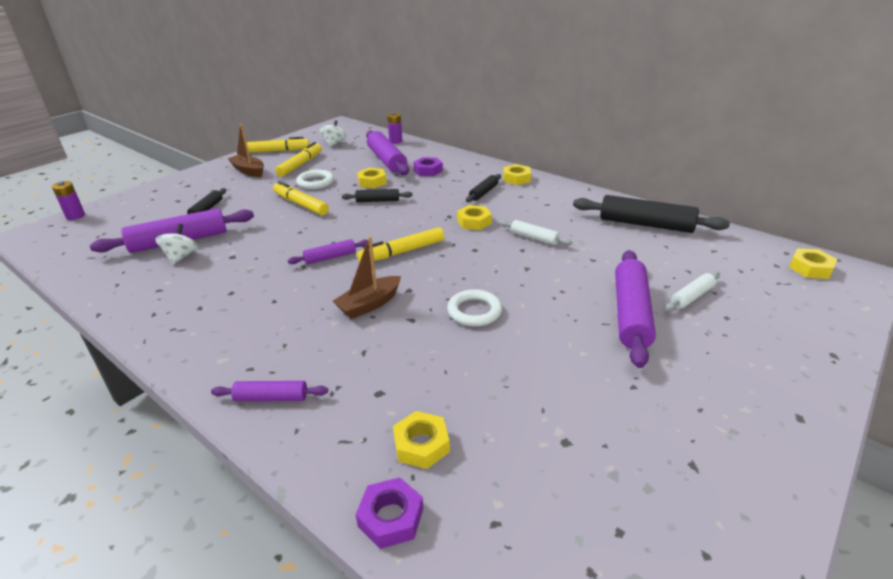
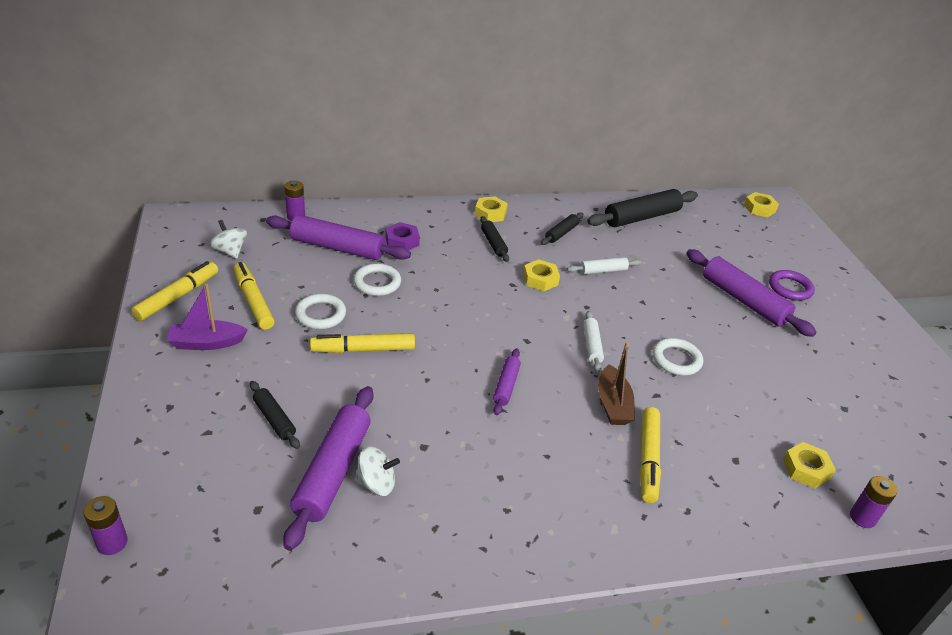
camera: 55 degrees left, 5 degrees up
white spinning top [155,224,198,264] -> white spinning top turned 135 degrees clockwise [354,446,400,496]
purple rolling pin [211,381,328,401] -> none
brown boat [227,124,264,177] -> purple boat [167,284,248,350]
black rolling pin [342,189,413,202] -> black rolling pin moved to [541,212,583,245]
purple nut [356,477,423,549] -> purple battery [850,476,897,528]
yellow nut [357,168,387,188] -> white ring [353,263,401,296]
yellow marker [357,227,444,262] -> yellow marker moved to [640,407,661,503]
white rolling pin [665,271,720,311] -> white rolling pin moved to [583,311,604,373]
none -> purple ring [769,270,815,301]

